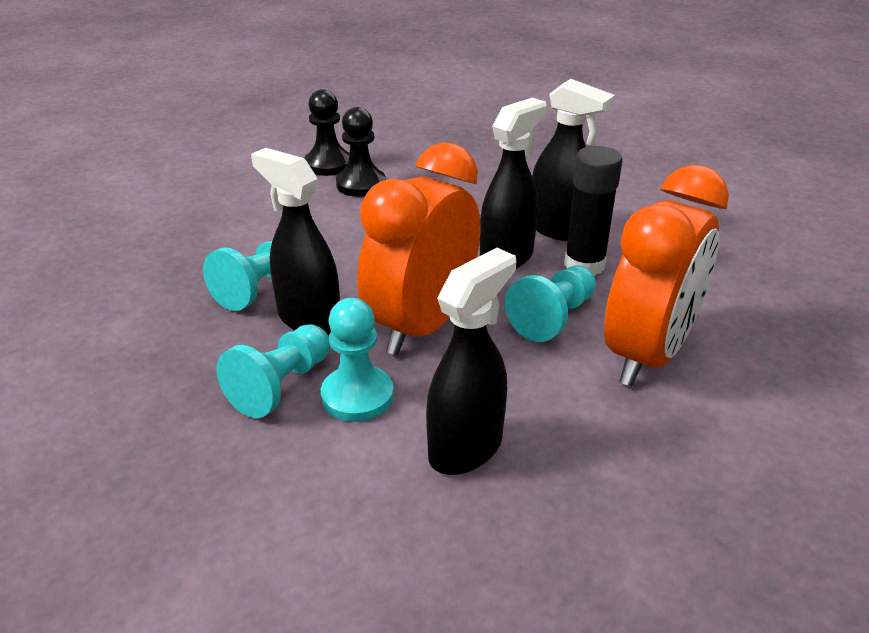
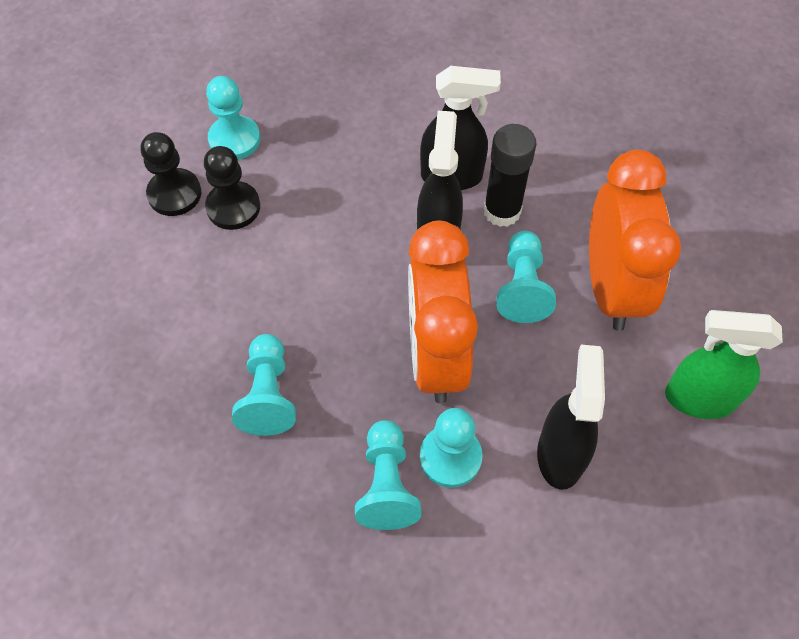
camera: 35 degrees left, 25 degrees up
black spray bottle [251,148,340,335] -> none
none -> turquoise pawn [206,76,260,160]
none -> green spray bottle [665,310,783,419]

